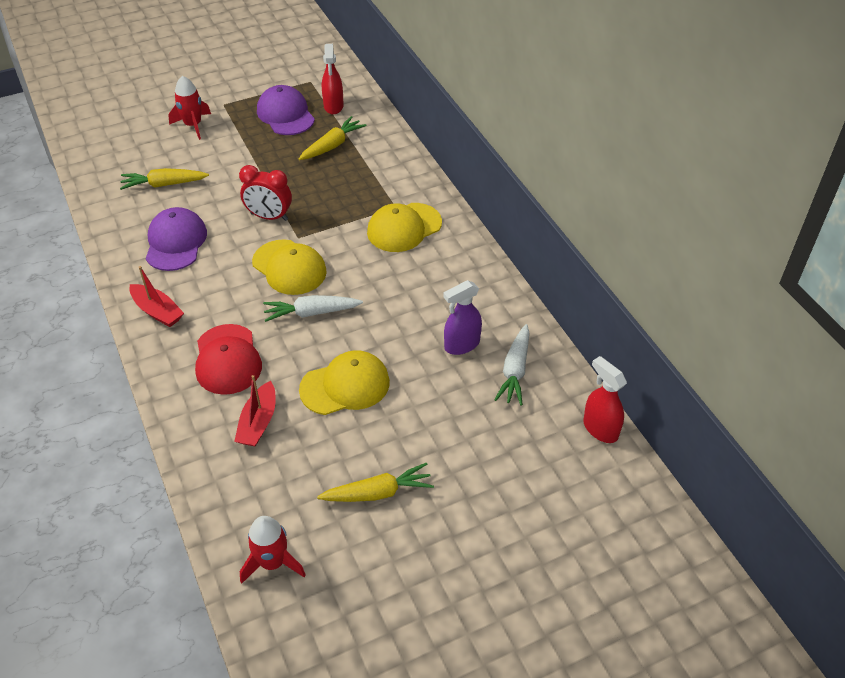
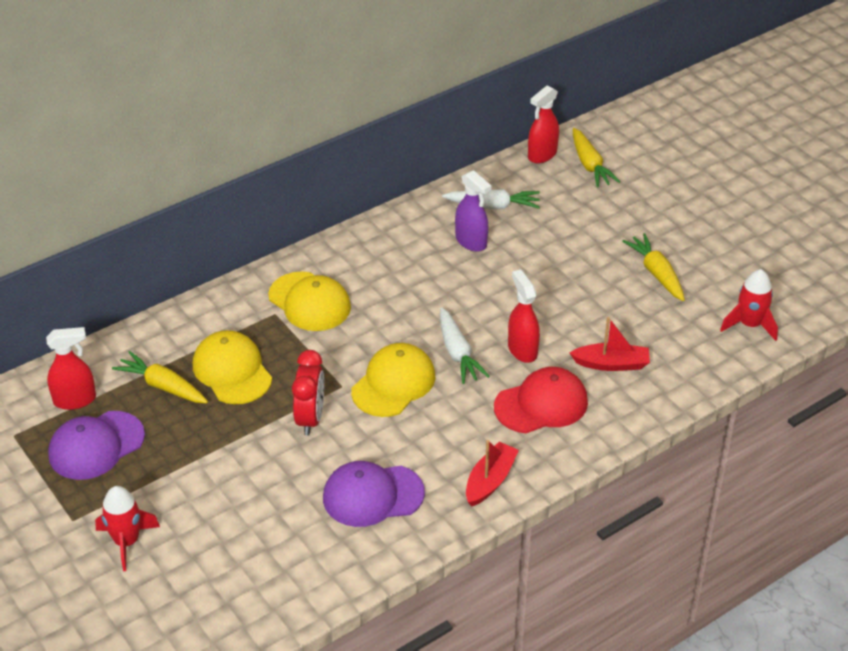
camera: 100 degrees left, 5 degrees down
yellow carrot [120,168,209,190] -> yellow carrot moved to [573,128,620,188]
yellow cap [299,350,390,415] -> yellow cap moved to [193,330,272,404]
none -> red spray bottle [508,269,540,363]

